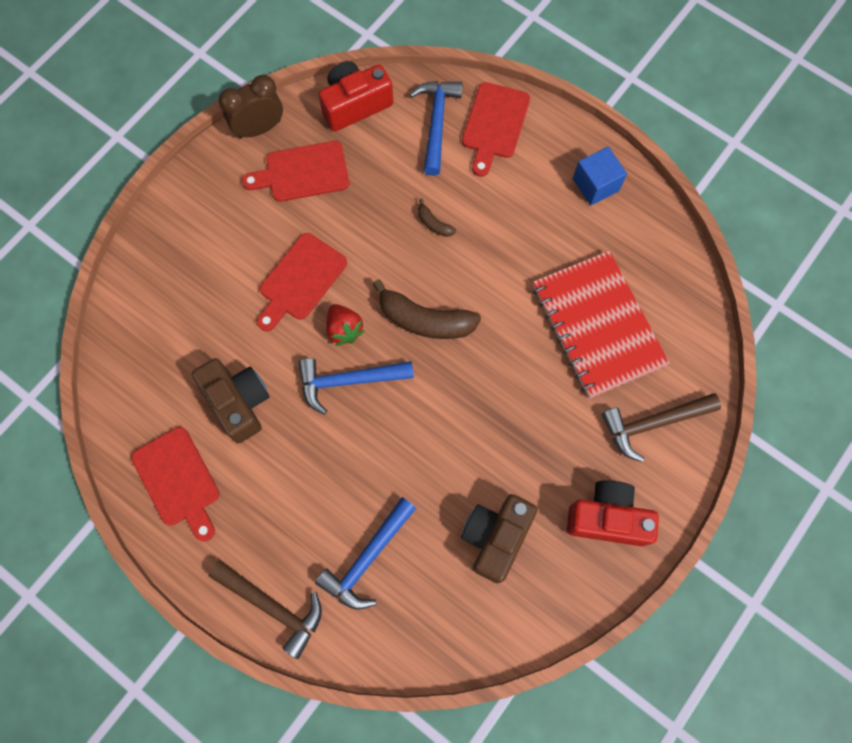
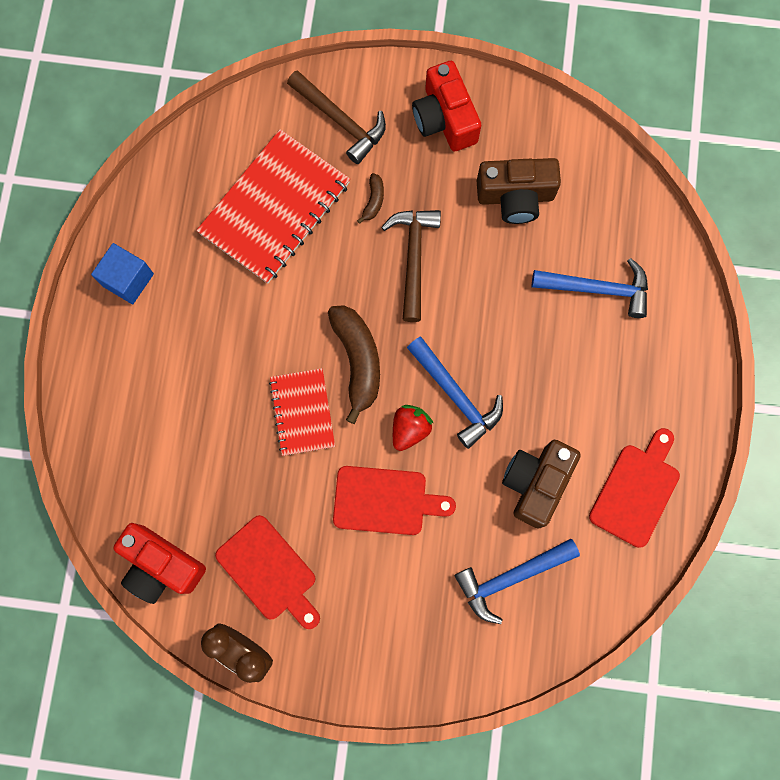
camera: 120 degrees left, 5 degrees up
brown hammer [208,560,322,659] -> brown hammer moved to [381,210,441,322]
blue hammer [409,81,463,176] -> blue hammer moved to [454,539,580,624]
brown banana [418,198,456,237] -> brown banana moved to [357,173,384,224]
red cutting board [462,82,530,177] -> none
none -> red notebook [269,368,335,456]

